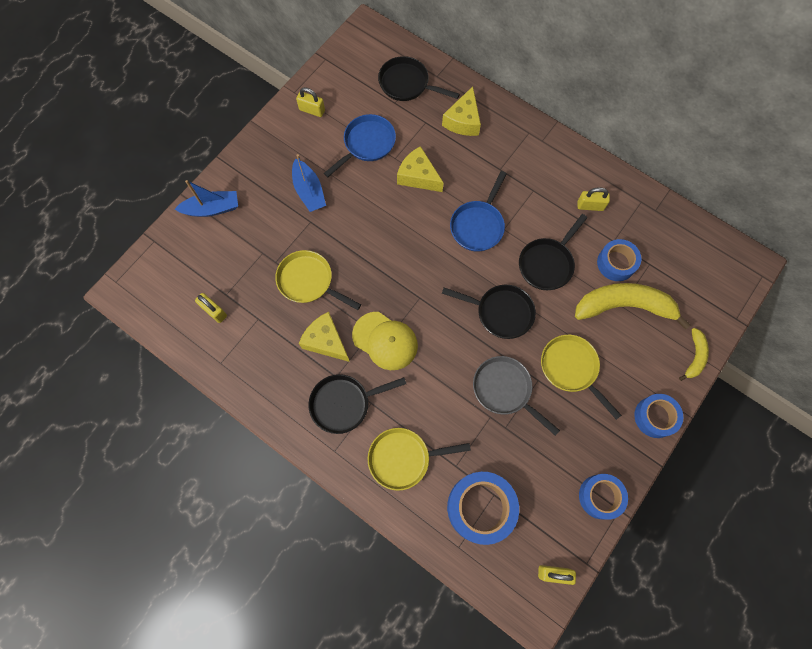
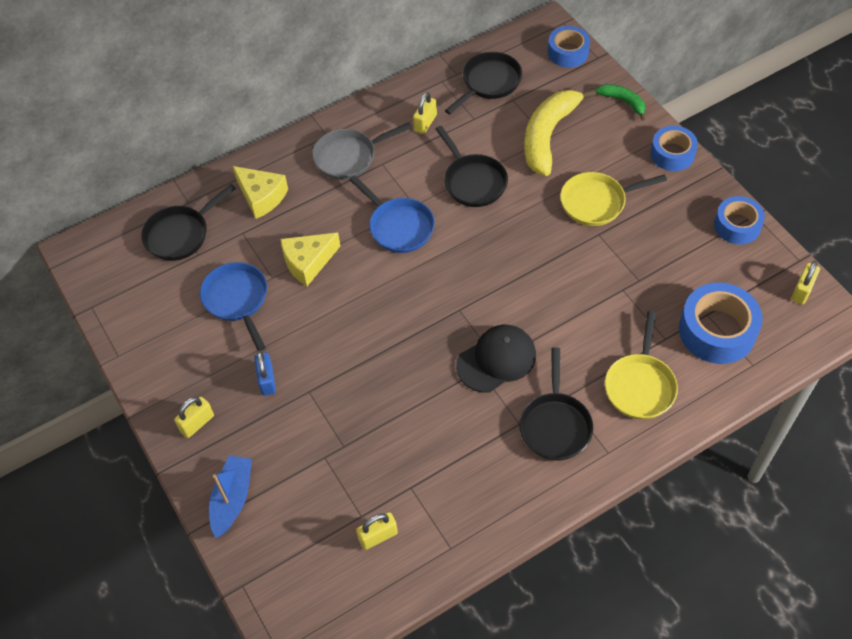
camera: 65 degrees left, 15 degrees down
yellow pan [275,250,361,310] -> none
blue boat [292,154,326,212] -> blue padlock [254,351,276,396]
yellow padlock [296,87,325,117] -> yellow padlock moved to [174,397,214,438]
yellow cheese [299,312,350,362] -> none
yellow cap [352,312,418,370] -> black cap [456,325,536,392]
black pan [442,285,536,339] -> black pan moved to [445,52,522,114]
grey pan [473,356,560,436] -> grey pan moved to [312,123,412,180]
blue tape [597,239,641,281] -> blue tape moved to [548,26,590,68]
yellow banana [679,328,709,381] -> green banana [596,84,645,121]

